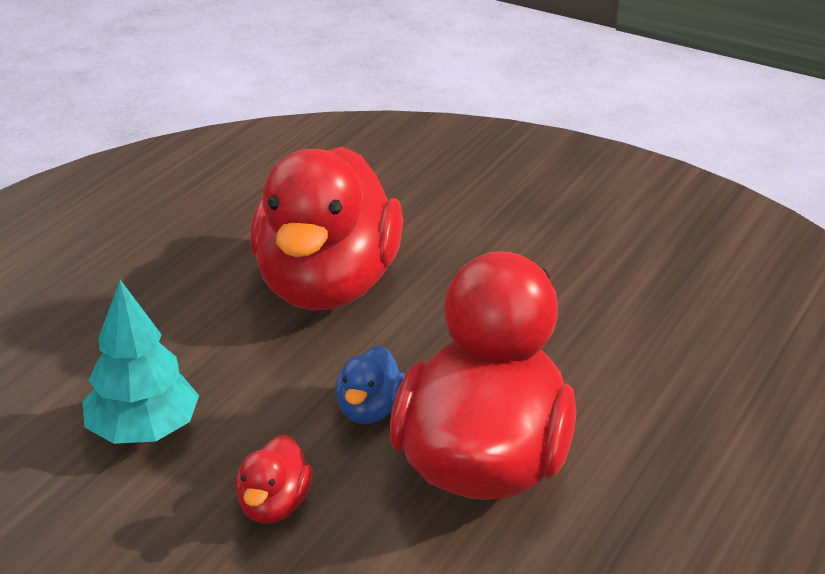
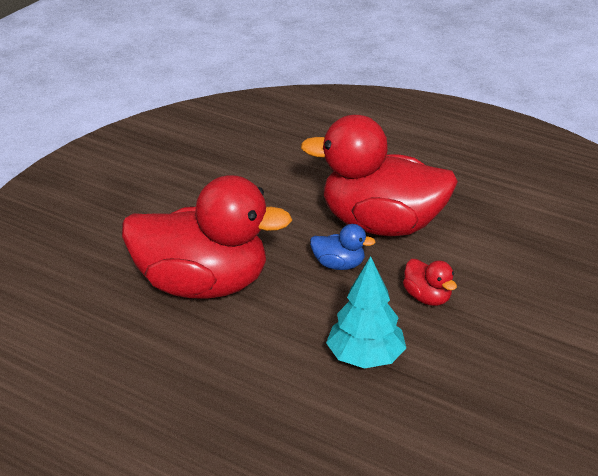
camera: 90 degrees left, 0 degrees up
red duck [236,434,313,523] -> red duck turned 45 degrees clockwise [403,259,457,306]

